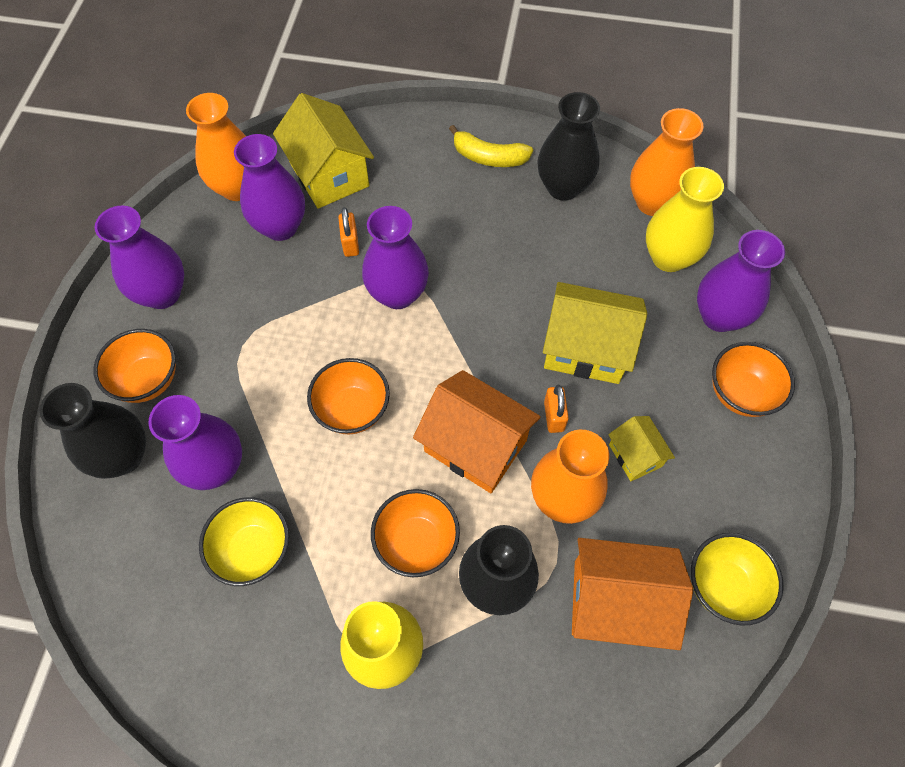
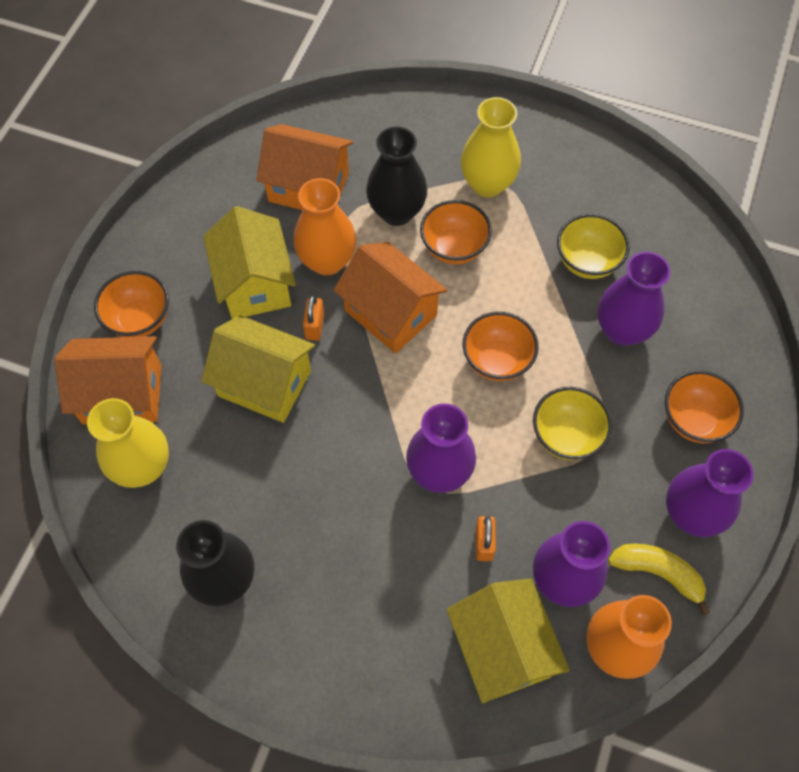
camera: 170 degrees left, 0 degrees up
black vase [40,383,146,479] -> none
yellow banana [449,125,533,167] -> yellow banana moved to [608,544,710,615]
yellow house [608,416,675,481] -> yellow house [203,206,296,319], size x1.85
orange vase [630,108,703,216] -> none
yellow bowl [691,533,783,626] -> yellow bowl moved to [533,387,612,461]
purple vase [697,230,785,332] -> orange house [54,336,162,424]

